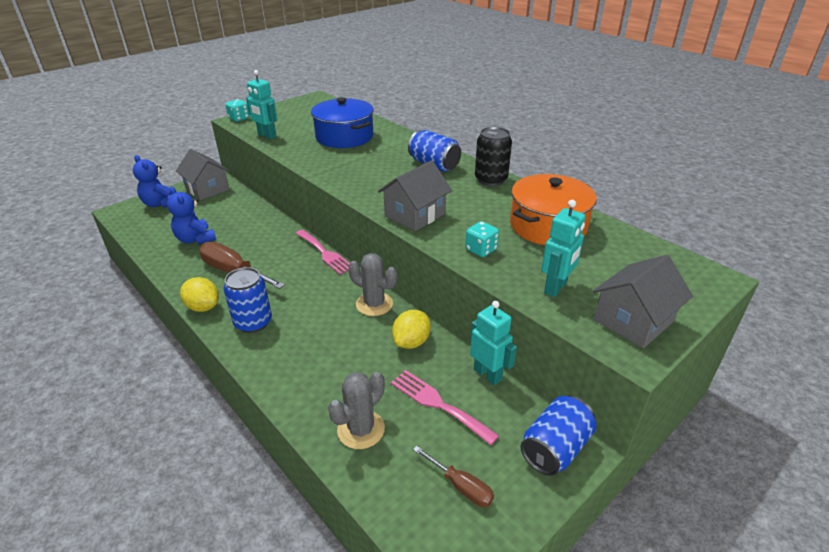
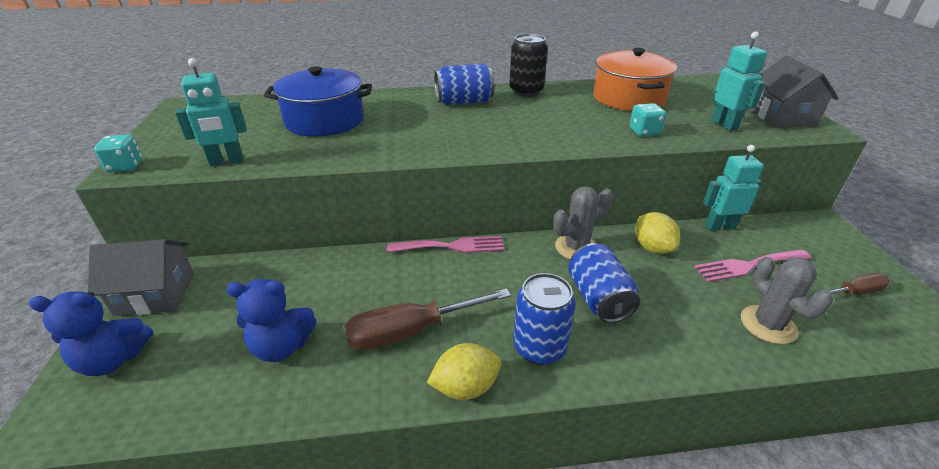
camera: 55 degrees left, 0 degrees up
grey house [378,160,452,231] -> none
blue can [520,396,596,476] -> blue can moved to [568,243,640,323]

